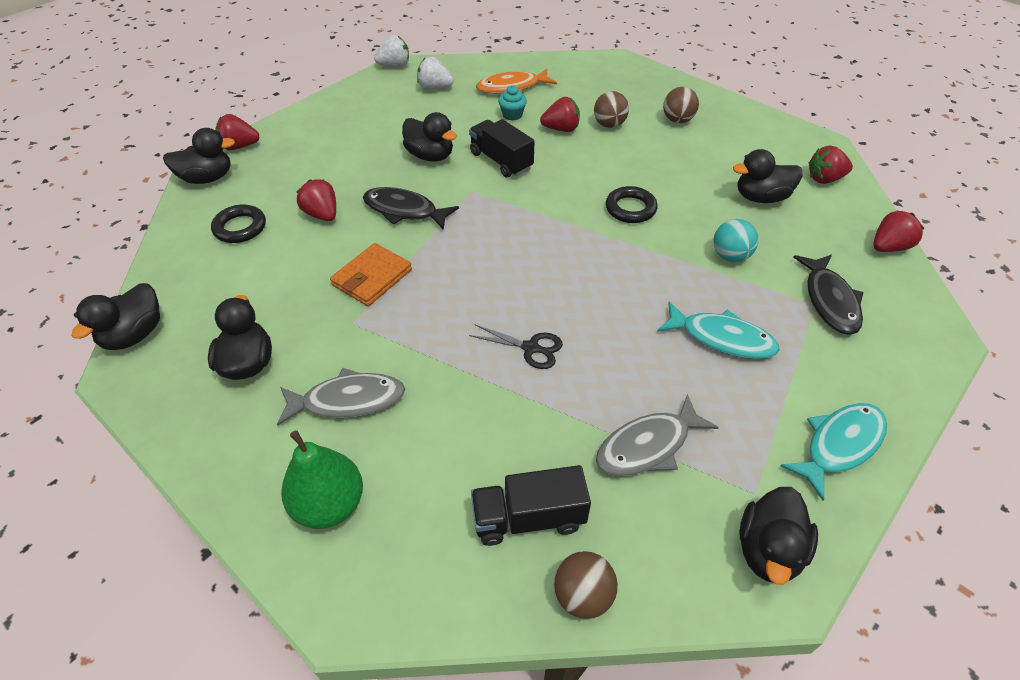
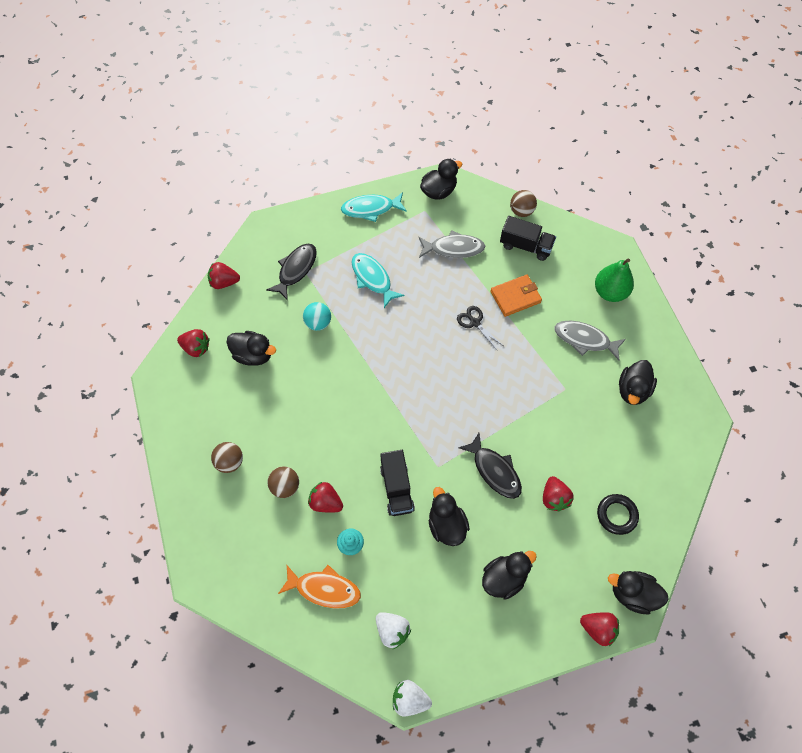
camera: 150 degrees left, 15 degrees up
black duck [71,283,160,350] -> black duck moved to [482,551,537,600]
orange wallet [330,243,412,306] -> orange wallet moved to [490,274,542,317]
black ring [606,186,658,223] -> none

